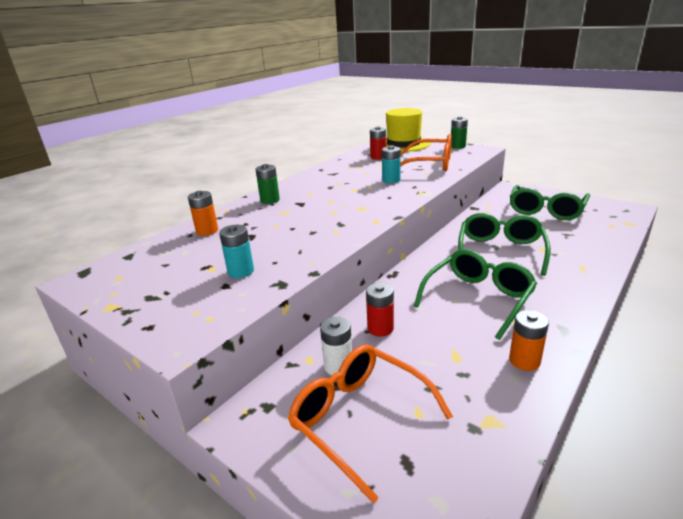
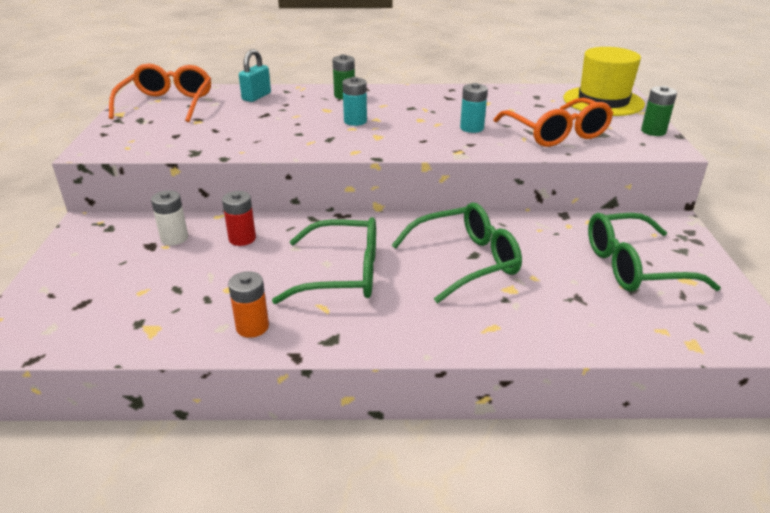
camera: 50 degrees right, 5 degrees up
orange battery [188,191,218,236] -> turquoise padlock [239,49,271,102]
turquoise battery [219,225,254,278] -> turquoise battery moved to [342,77,367,126]
orange glasses [288,344,453,504] -> orange glasses moved to [109,64,211,122]
red battery [370,127,386,160] -> none

